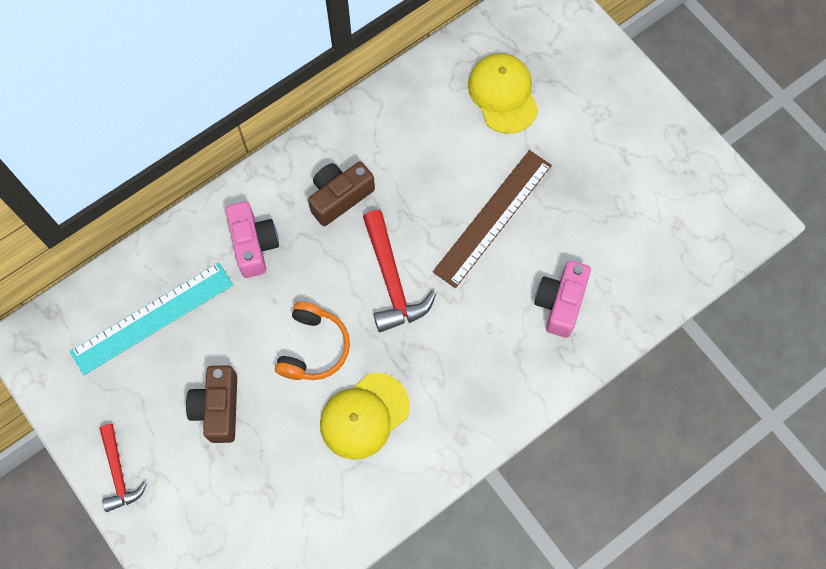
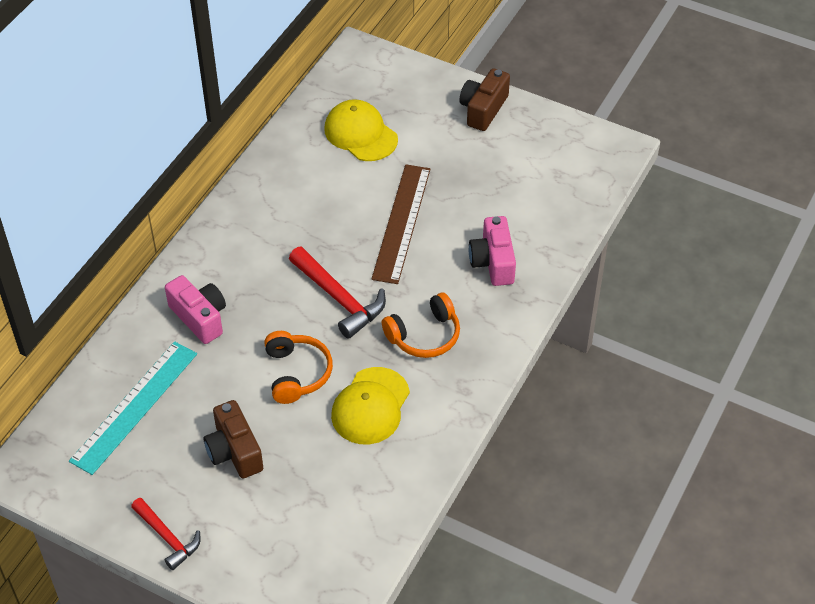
camera: 25 degrees left, 20 degrees down
brown camera [308,161,375,226] -> brown camera moved to [460,68,510,131]
none -> orange headphones [382,292,460,358]

